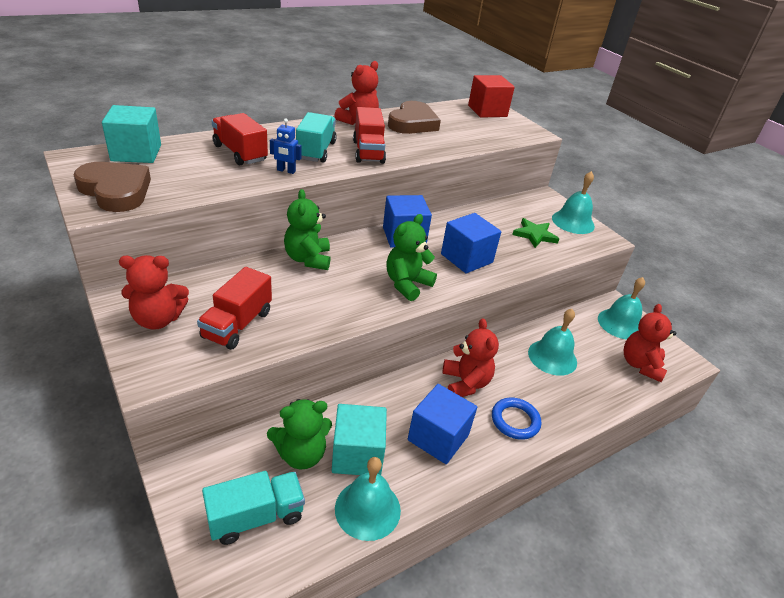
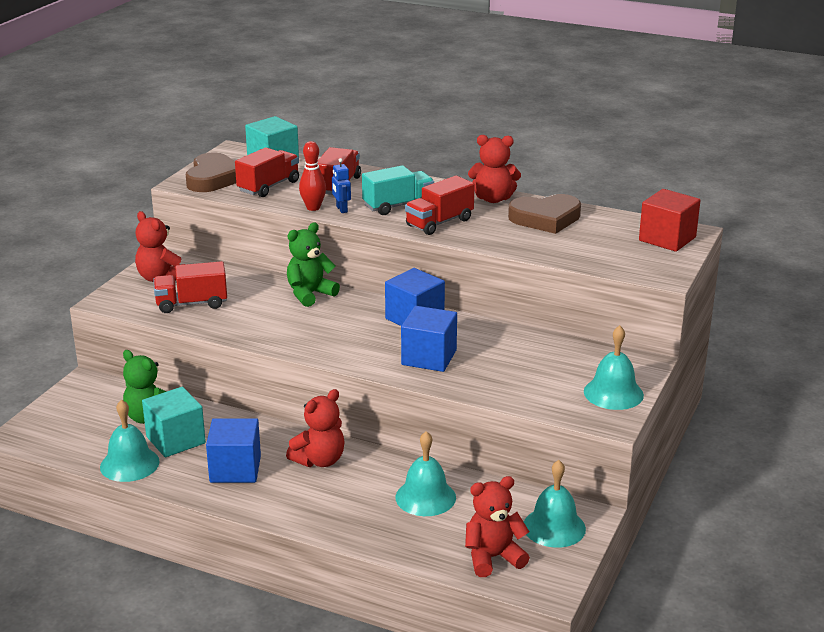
camera: 60 degrees right, 10 degrees down
turquoise truck [202,471,305,545] -> none
green teddy bear [386,214,437,301] -> none
blue ring [492,398,541,440] -> none
green star [512,218,559,248] -> none
none -> red truck [235,147,299,197]
none -> red bowling pin [299,141,326,211]

